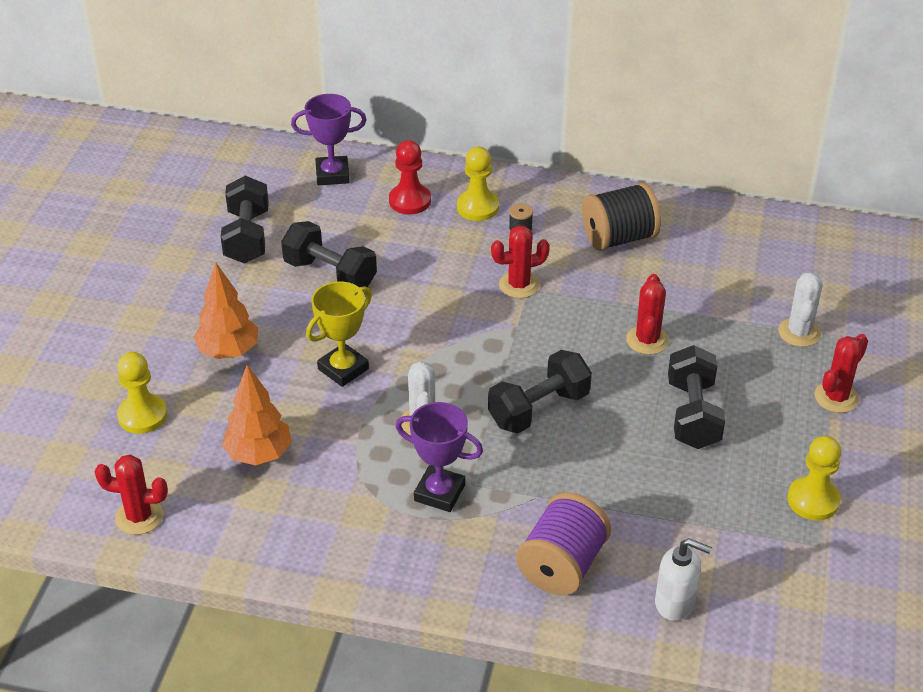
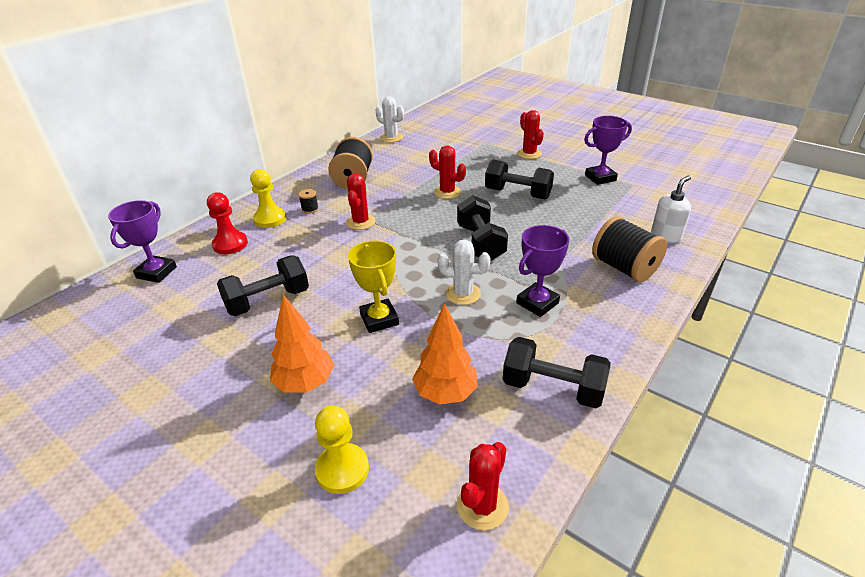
camera: 65 degrees left, 5 degrees down
black dumbbell [221,176,269,264] -> black dumbbell moved to [503,337,611,409]
purple spool [516,492,611,595] -> black spool [592,216,667,282]
white cactus [778,272,823,347] -> white cactus moved to [376,96,404,143]
yellow pawn [787,436,841,521] -> purple trophy [584,116,632,185]

